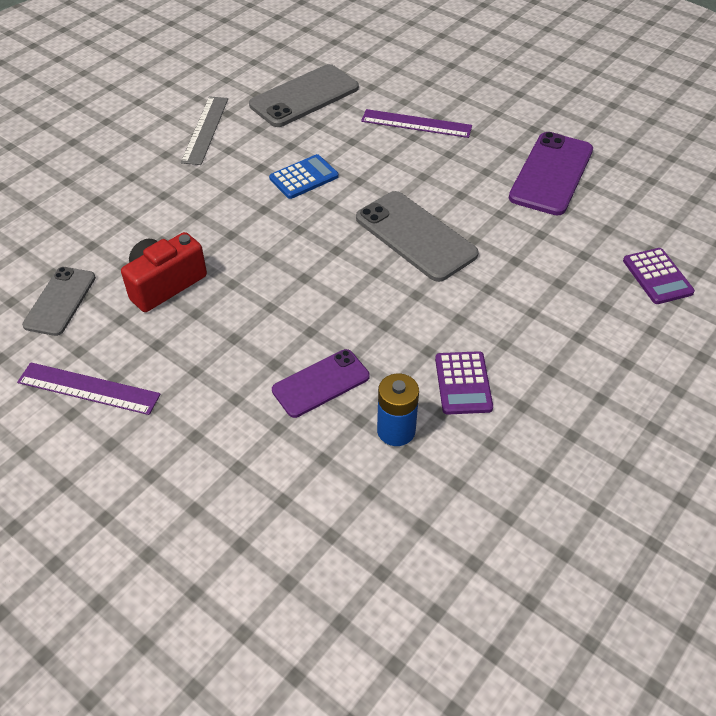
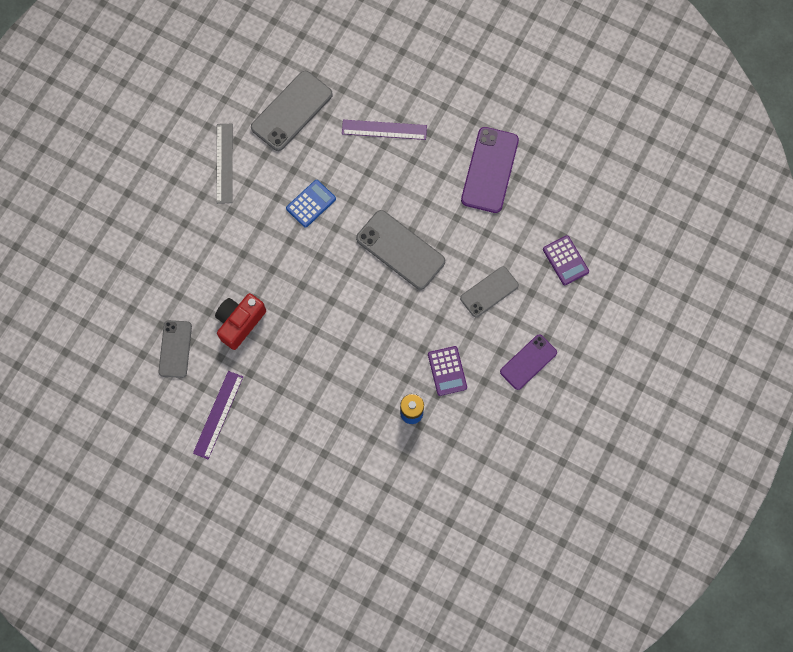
camera: 10 degrees left, 25 degrees up
purple ruler [17,362,161,415] -> purple ruler turned 75 degrees counterclockwise [193,371,243,459]
purple phone [272,349,370,418] -> purple phone moved to [500,334,557,390]
none -> grey phone [460,266,519,317]

